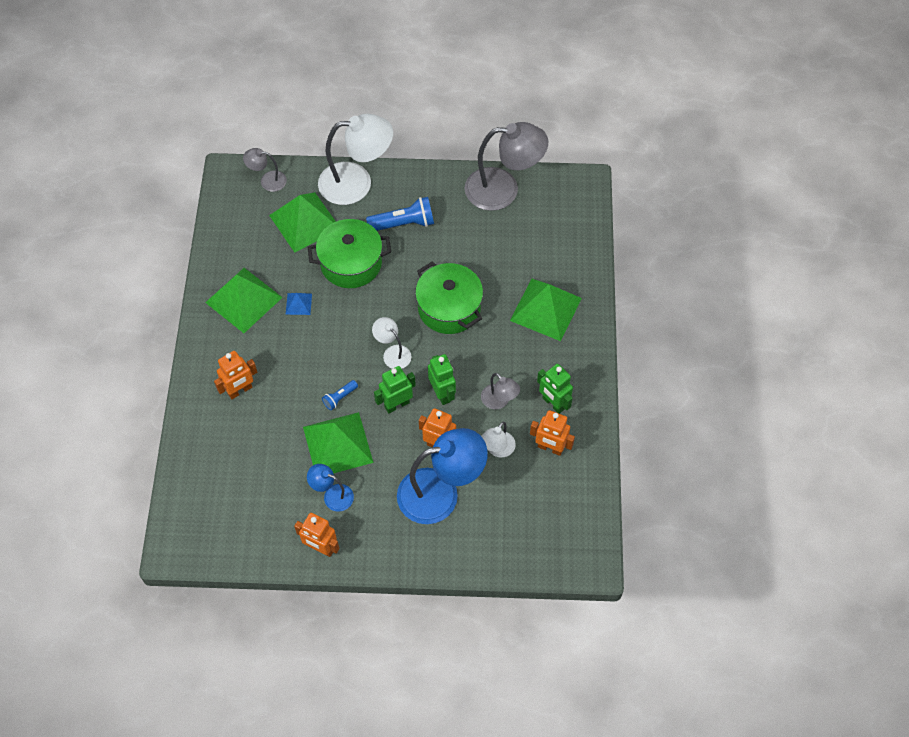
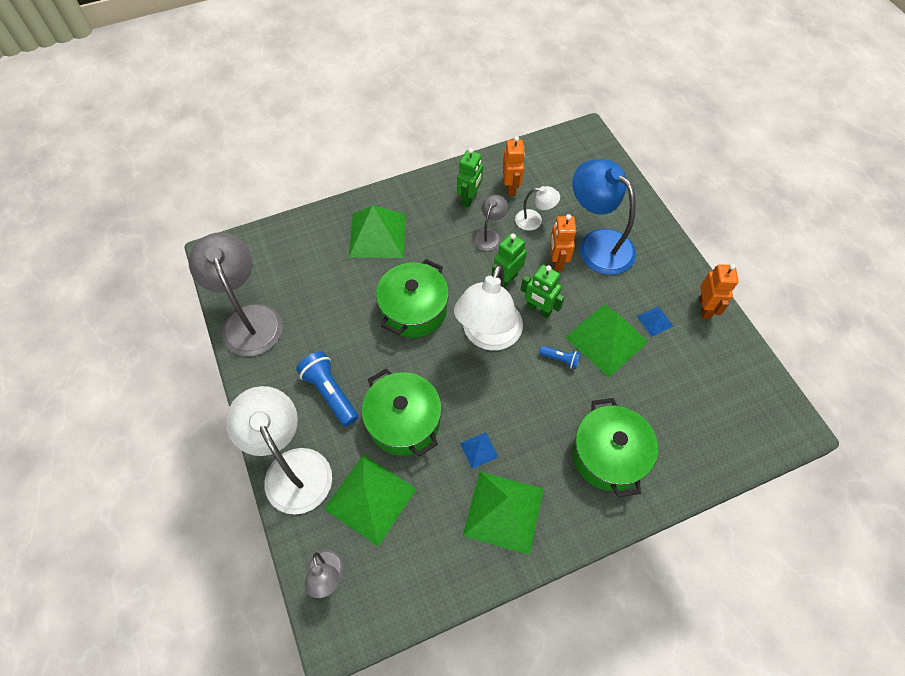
camera: 115 degrees left, 0 degrees up
orange robot [214,351,257,399] -> green pot [572,398,658,497]
blue lamp [307,464,354,511] -> blue pyramid [637,307,674,337]
white lamp [372,317,411,369] -> white lamp [454,264,523,351], size x2.04

